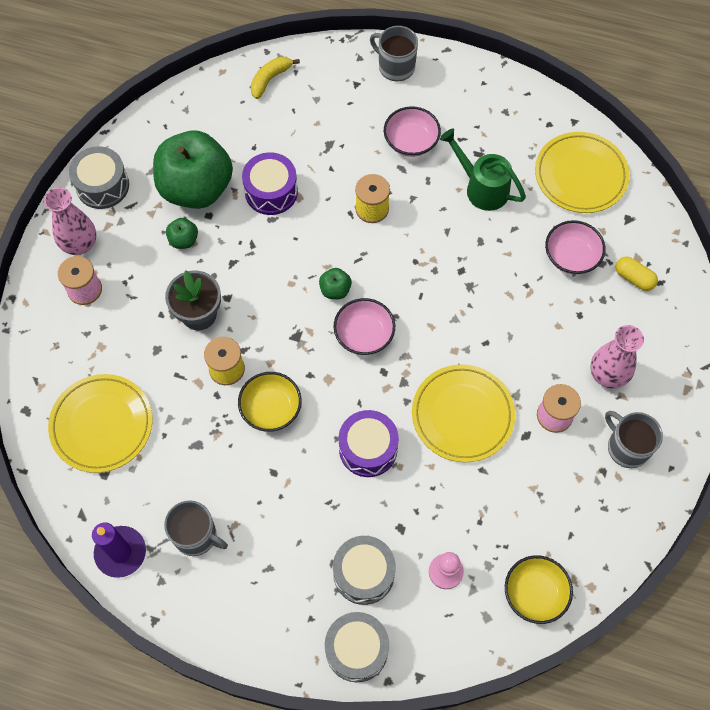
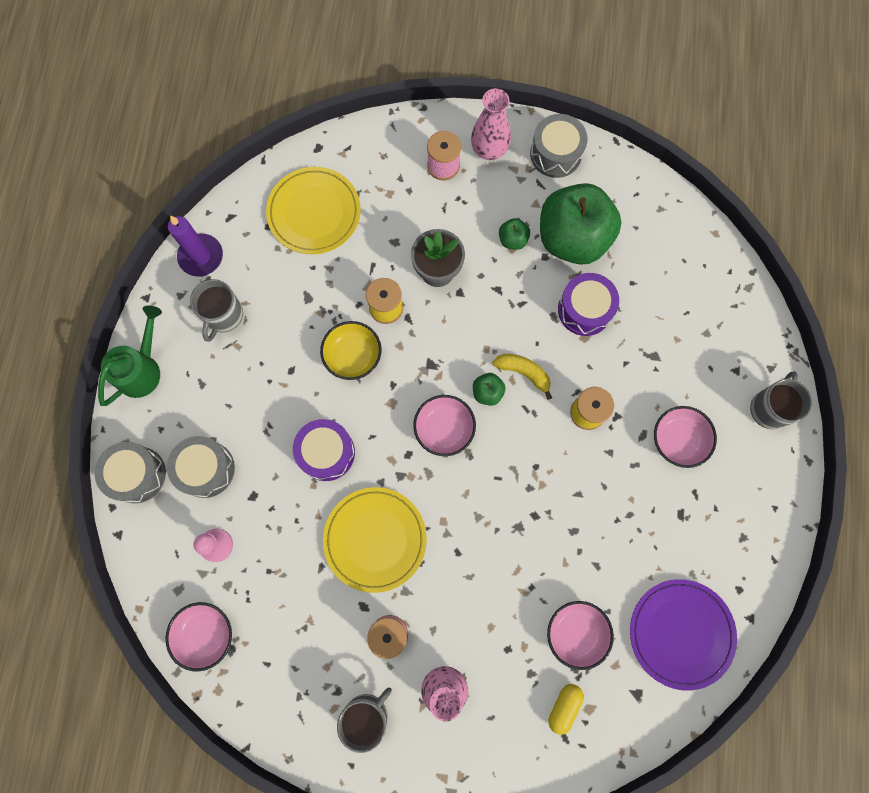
camera: 80 degrees right, 10 degrees up
yellow banana [250,57,300,99] -> yellow banana moved to [492,354,552,400]
green watering can [440,129,526,211] -> green watering can moved to [98,305,162,406]
yellow bowl [505,555,573,624] -> pink bowl [165,602,232,672]
yellow plate [535,132,630,213] -> purple plate [630,579,737,691]

